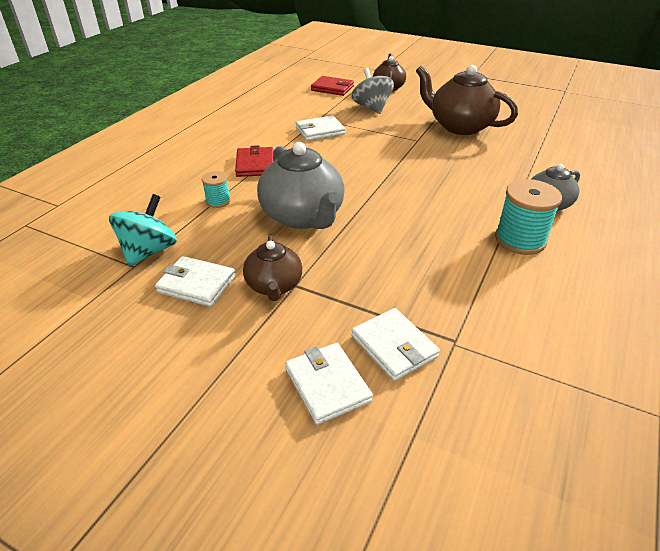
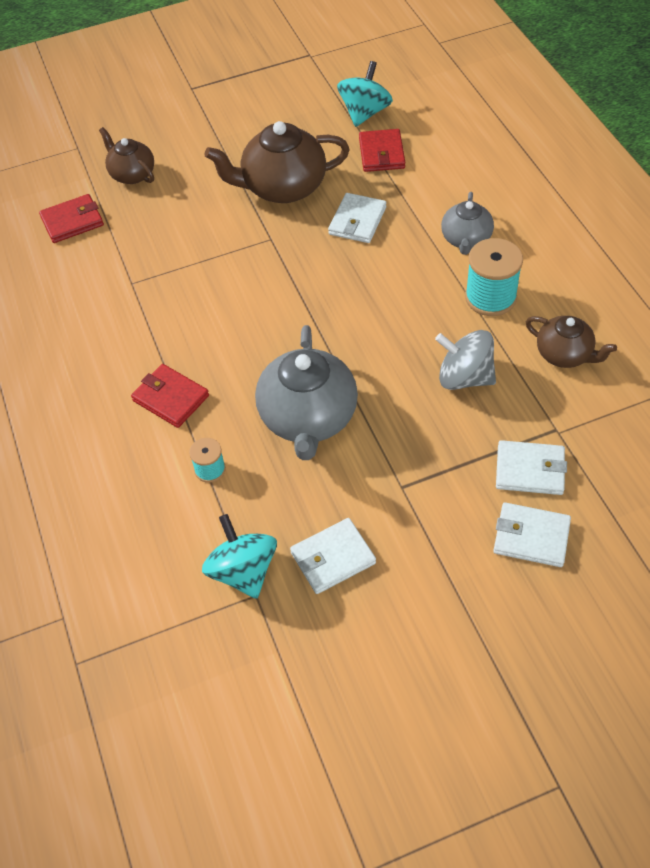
camera: 45 degrees left, 15 degrees up
brown teapot [243,235,302,301] -> brown teapot moved to [526,316,617,368]
grey teapot [257,142,345,229] -> grey teapot turned 75 degrees clockwise [255,325,358,460]
white wallet [296,115,346,141] -> white wallet moved to [328,193,386,243]
grey spinning top [351,68,394,114] -> grey spinning top moved to [435,330,496,390]
none -> turquoise spinning top [337,61,393,127]
none -> red wallet [359,129,405,172]

